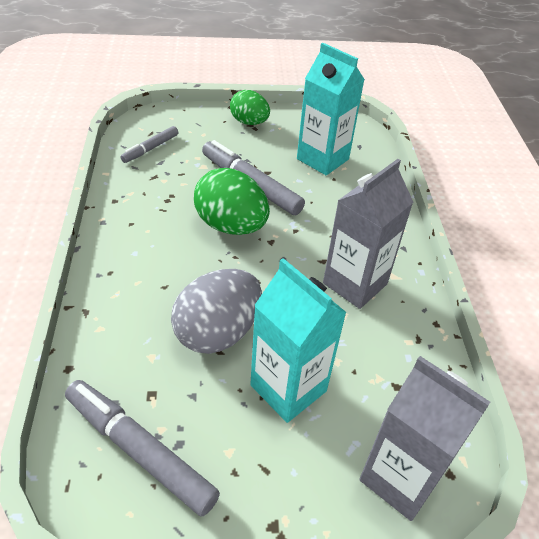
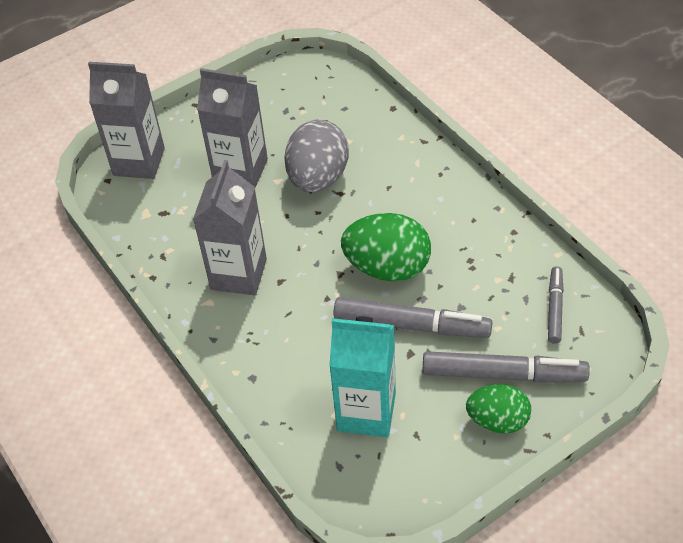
camera: 155 degrees right, 5 degrees up
grey marker [65,380,220,517] -> grey marker moved to [423,351,590,383]
turquoise carton [250,258,347,423] -> grey carton [197,68,268,188]

